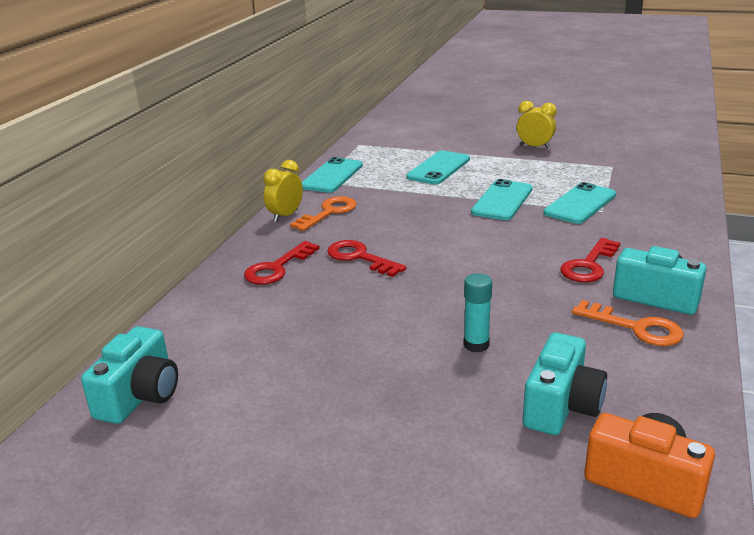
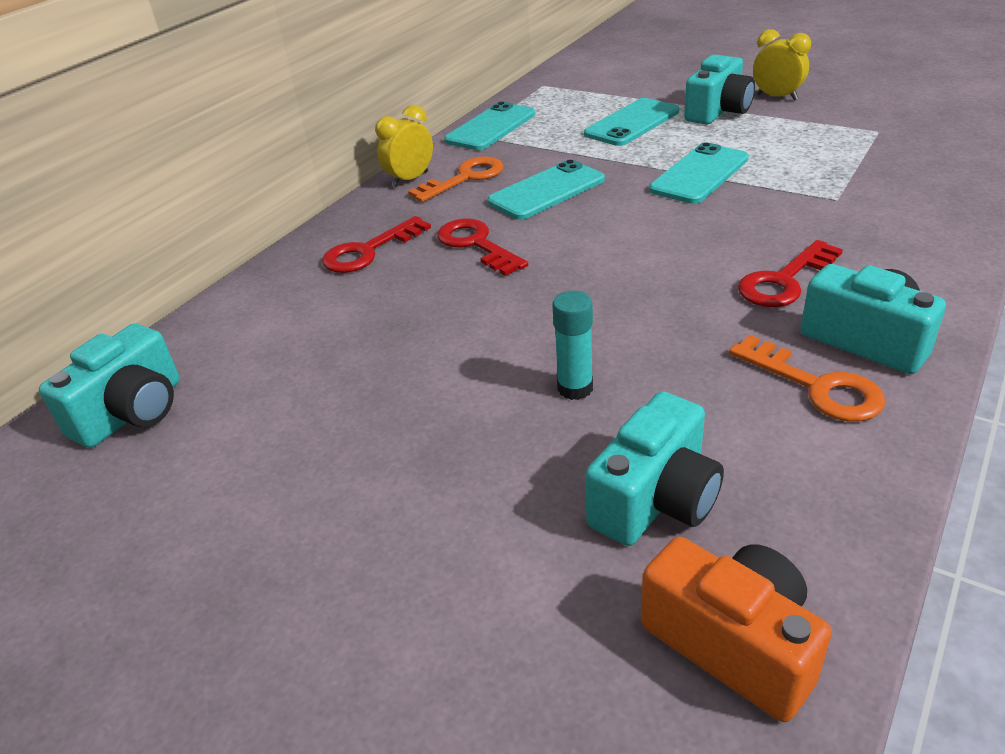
camera: 15 degrees right, 10 degrees up
turquoise phone [544,182,616,224] -> turquoise phone moved to [487,160,605,220]
none -> turquoise camera [684,54,755,125]

